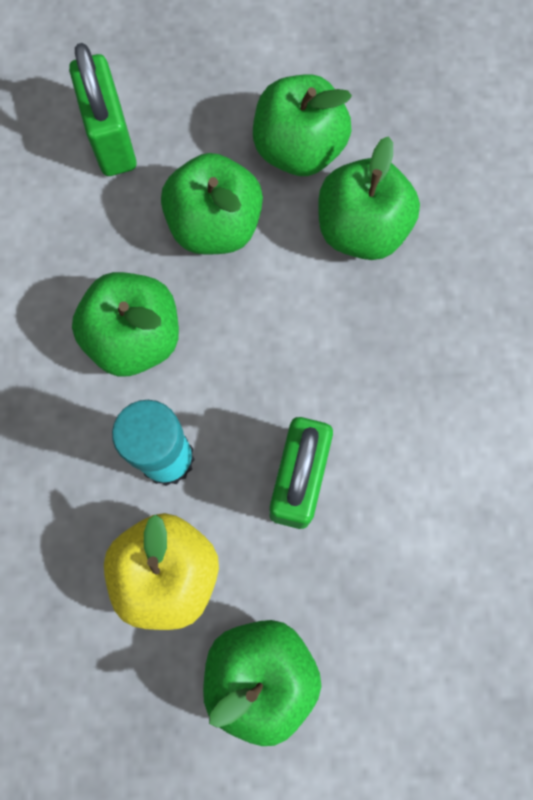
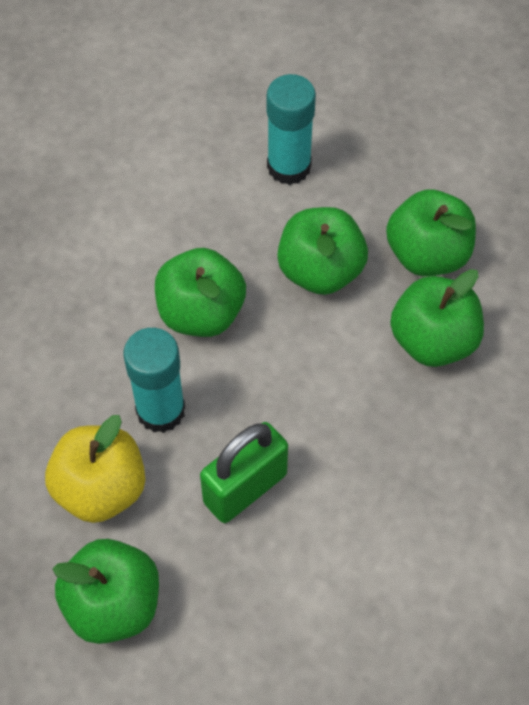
camera: 35 degrees right, 15 degrees down
green padlock [69,43,137,176] -> turquoise glue stick [267,74,316,185]

